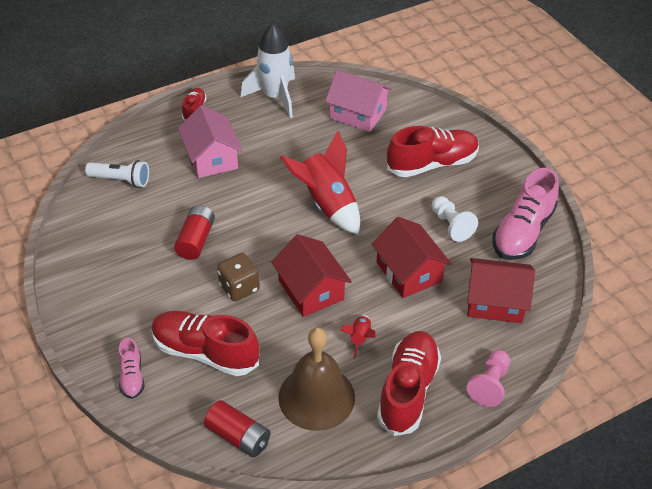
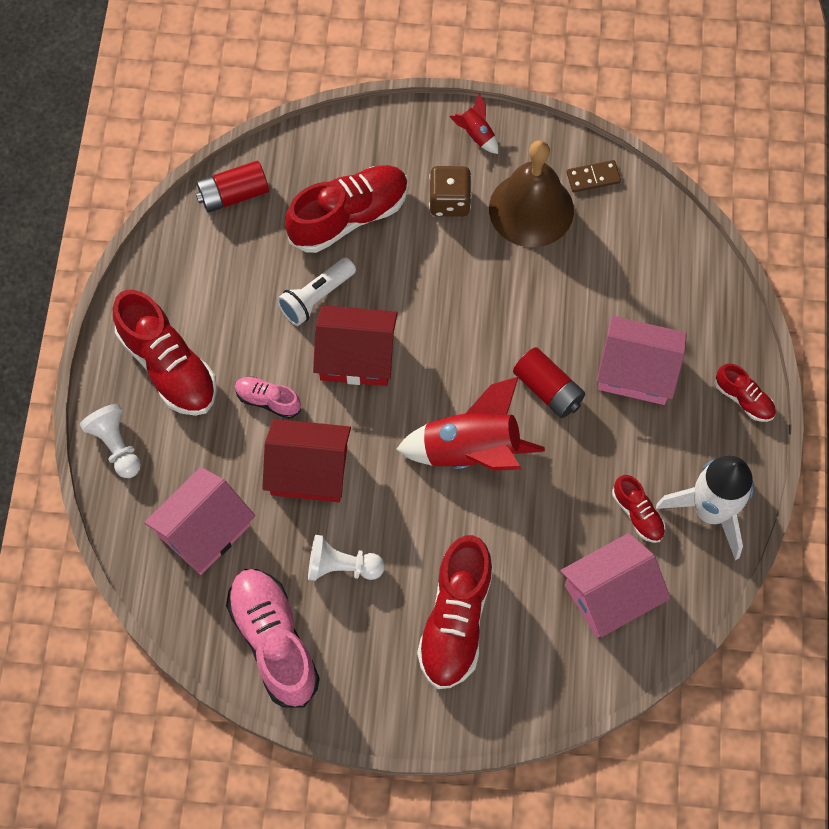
camera: 125 degrees right, 20 degrees up
white flashlight [85,160,149,188] -> white flashlight moved to [277,258,356,326]
pink shoe [118,338,144,399] -> pink shoe moved to [235,377,301,419]
red battery [174,205,215,260] -> red battery moved to [513,347,585,418]
brown dice [217,253,260,301] -> brown dice moved to [429,166,472,217]
brown bell [278,327,355,431] -> brown bell moved to [489,140,574,247]
red rocket [340,315,376,359] -> red rocket moved to [450,93,498,154]
red house [467,258,535,323] -> pink house [144,467,255,575]
pink pawn [467,350,510,407] -> white pawn [80,404,141,478]
none -> brown domino [567,160,621,192]
none -> red shoe [612,475,666,543]

